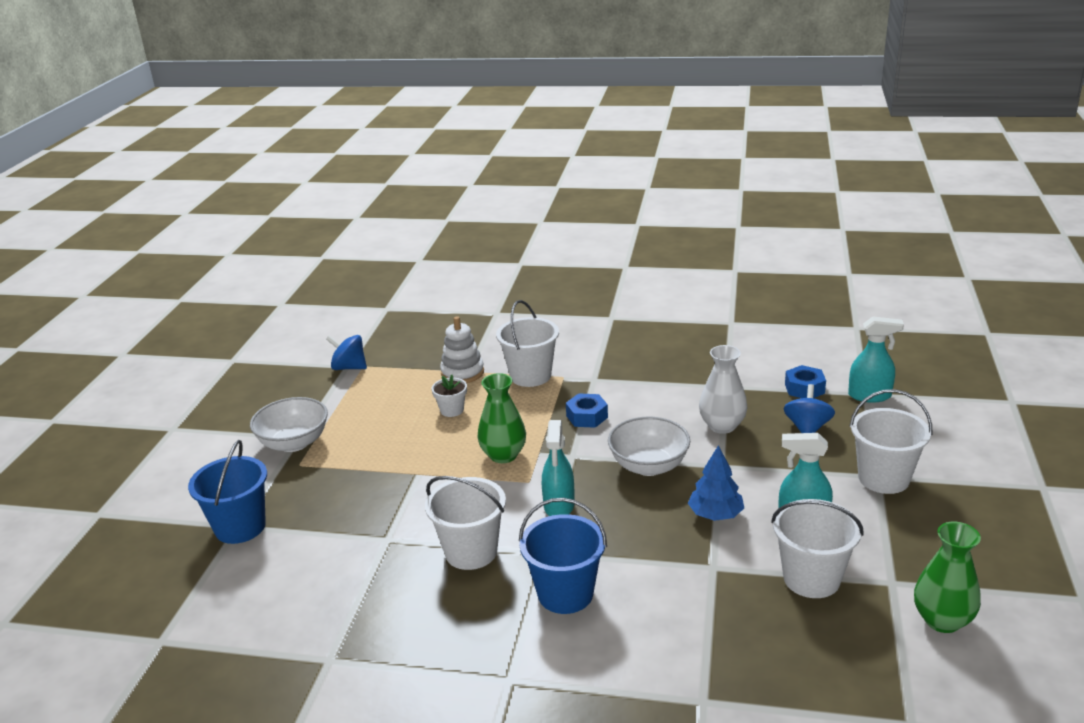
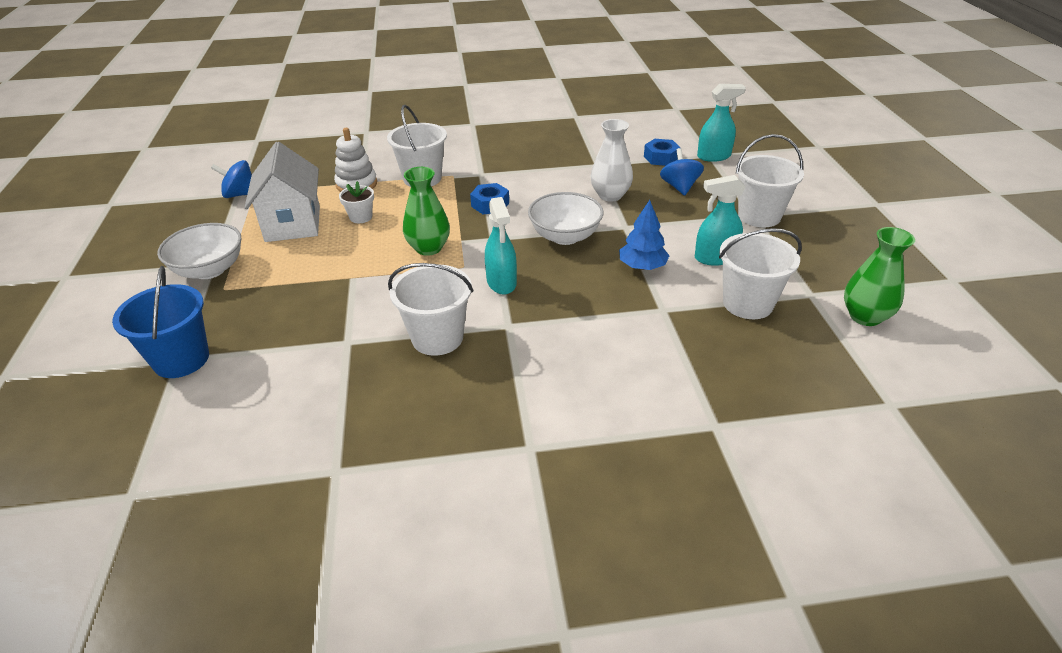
camera: 20 degrees left, 10 degrees up
blue bucket [519,498,607,614] -> none
none -> white house [244,142,320,242]

